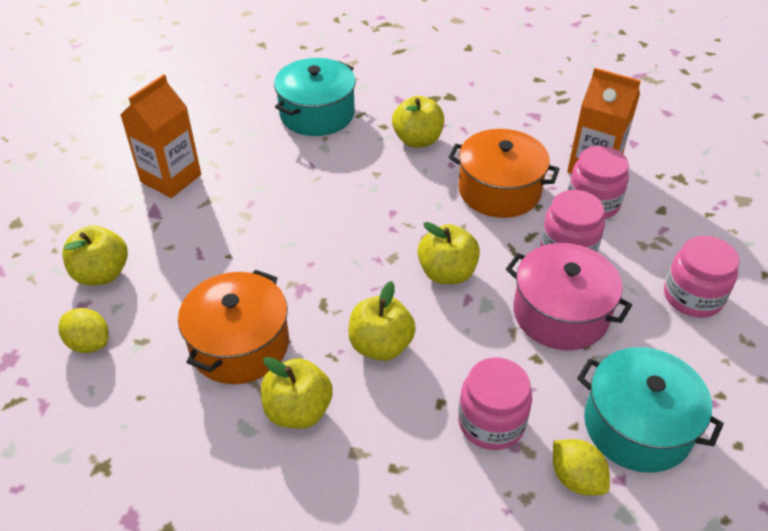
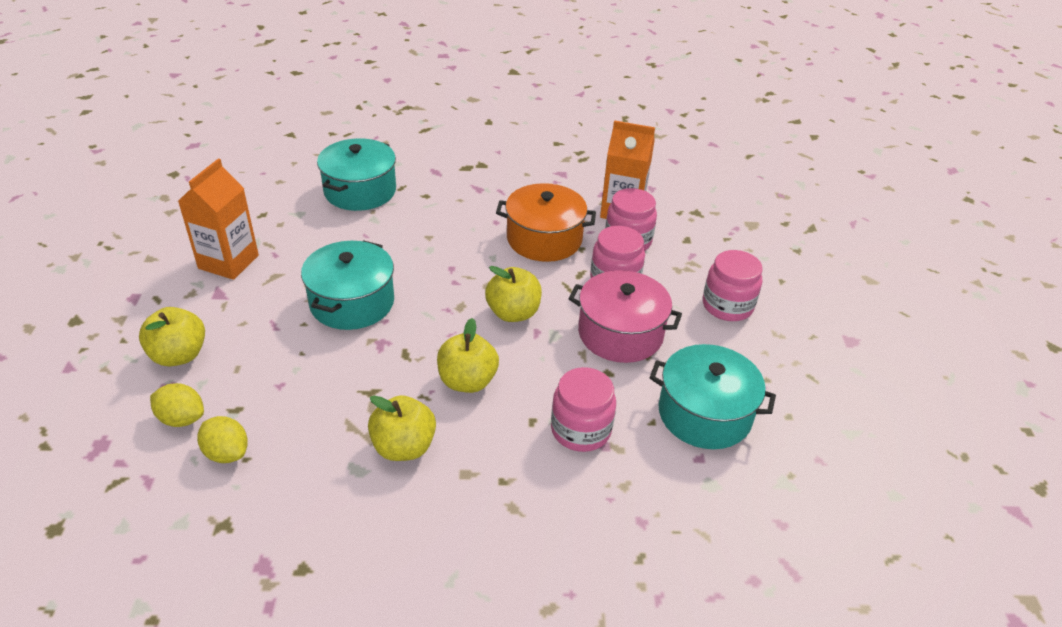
camera: 15 degrees left, 5 degrees down
orange pot [178,270,289,384] -> none
yellow apple [392,96,444,148] -> none
yellow lemon [553,439,610,496] -> yellow lemon moved to [197,416,248,463]
none -> turquoise pot [301,240,394,330]

